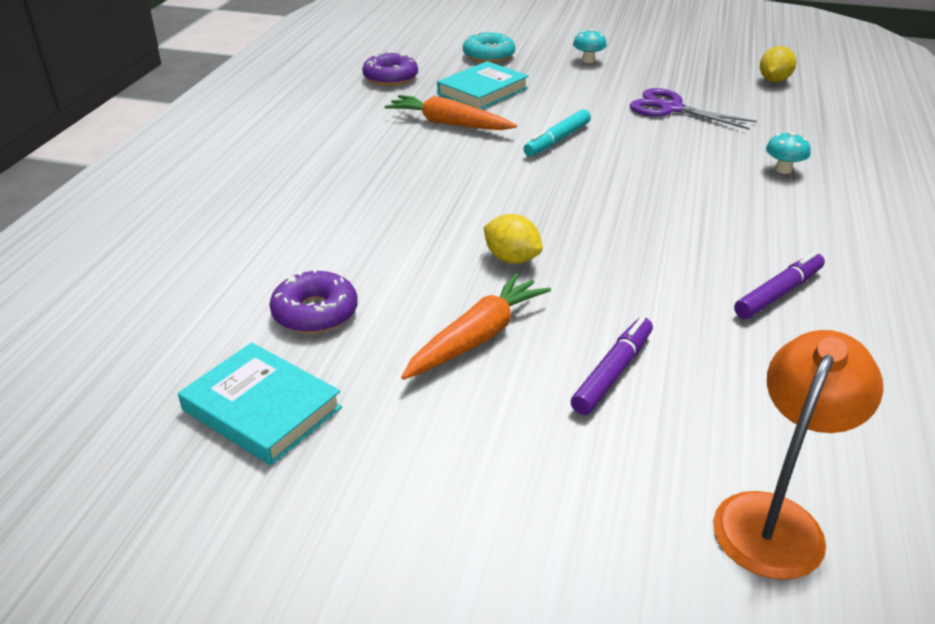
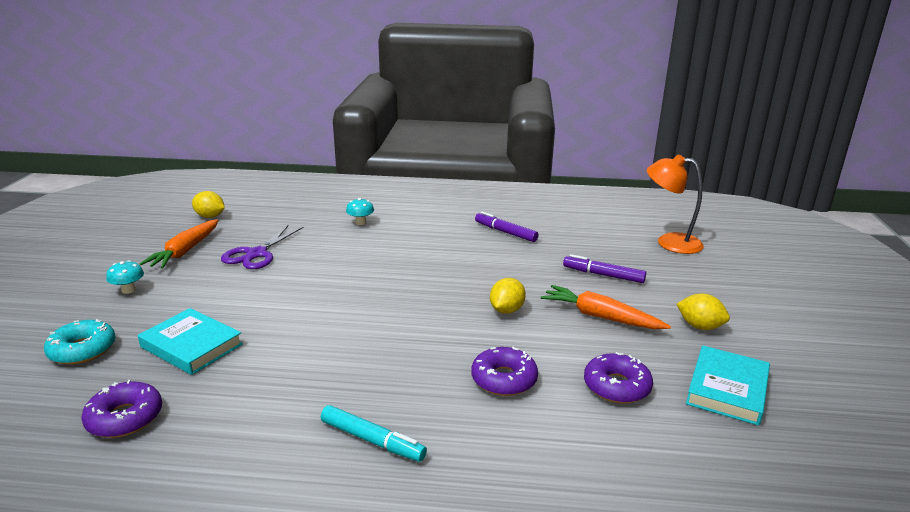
camera: 100 degrees left, 10 degrees down
orange carrot [385,95,517,130] -> orange carrot moved to [139,219,218,269]
turquoise marker [523,109,591,156] -> turquoise marker moved to [321,405,427,462]
none -> purple donut [471,347,538,396]
none -> yellow lemon [677,294,730,330]

